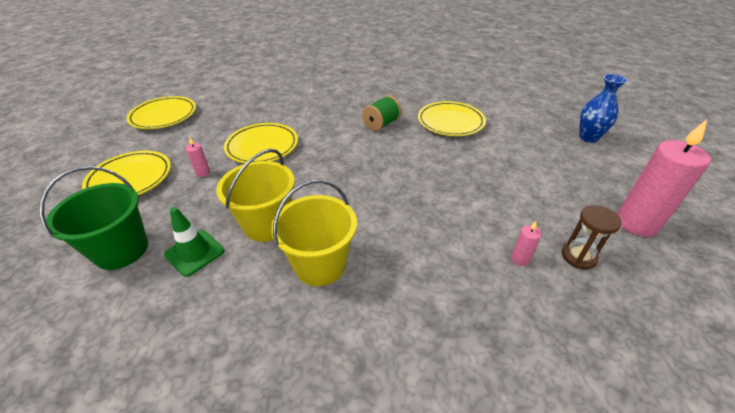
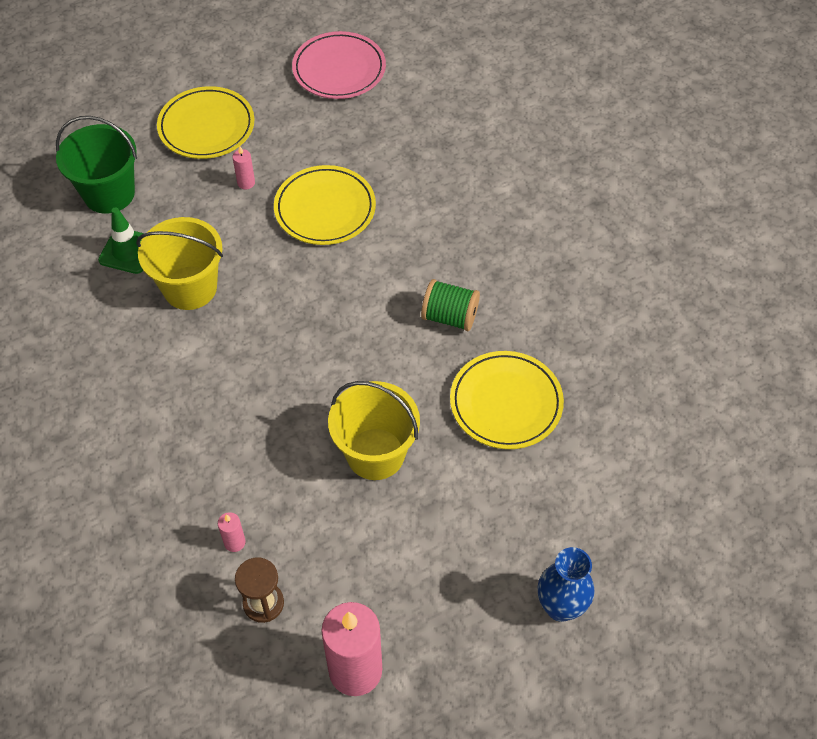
camera: 65 degrees right, 15 degrees up
yellow plate [126,96,196,129] -> pink plate [292,31,386,99]
yellow bucket [271,179,357,286] -> yellow bucket moved to [328,381,420,480]

